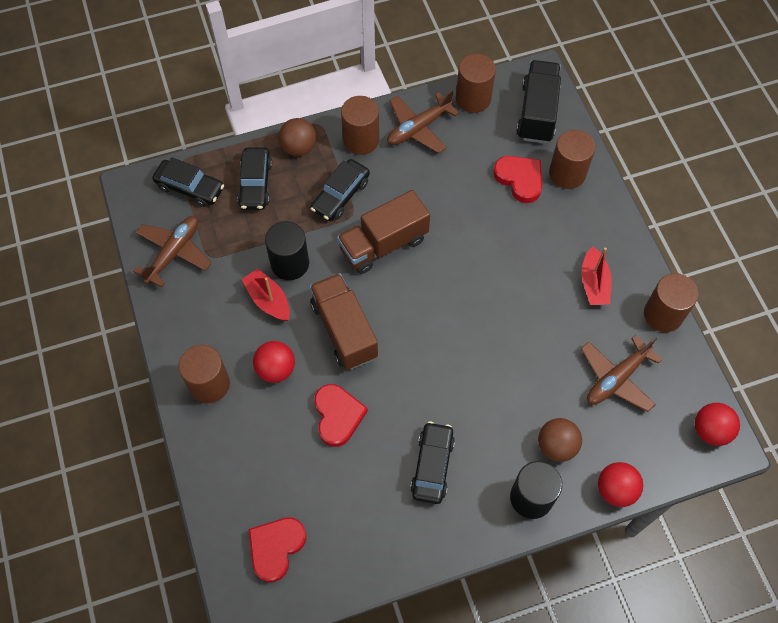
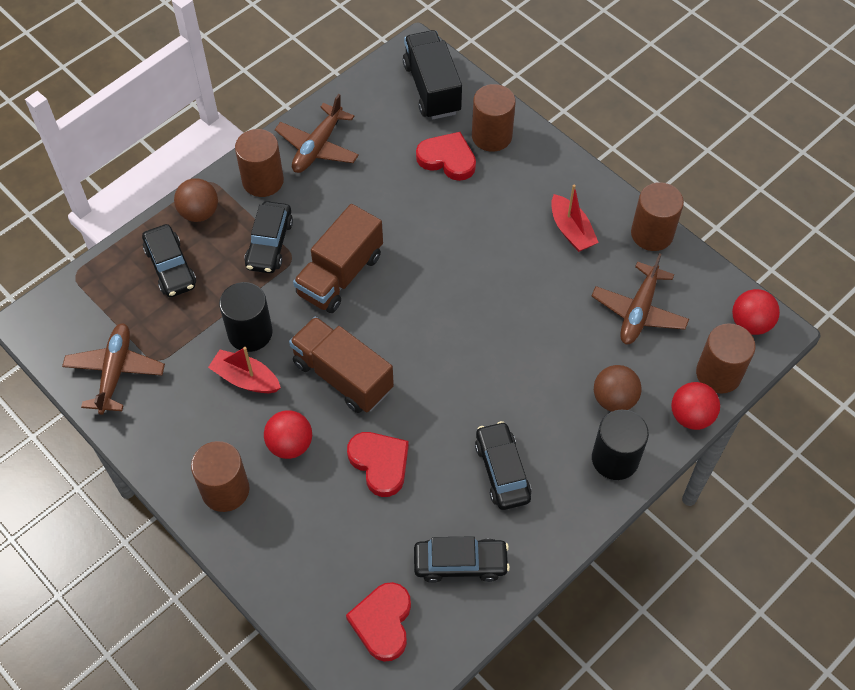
camera: 25 degrees left, 5 degrees down
black car [152,157,224,207] -> black car moved to [414,536,510,583]
brown cylinder [456,54,496,113] -> brown cylinder moved to [696,323,756,394]

